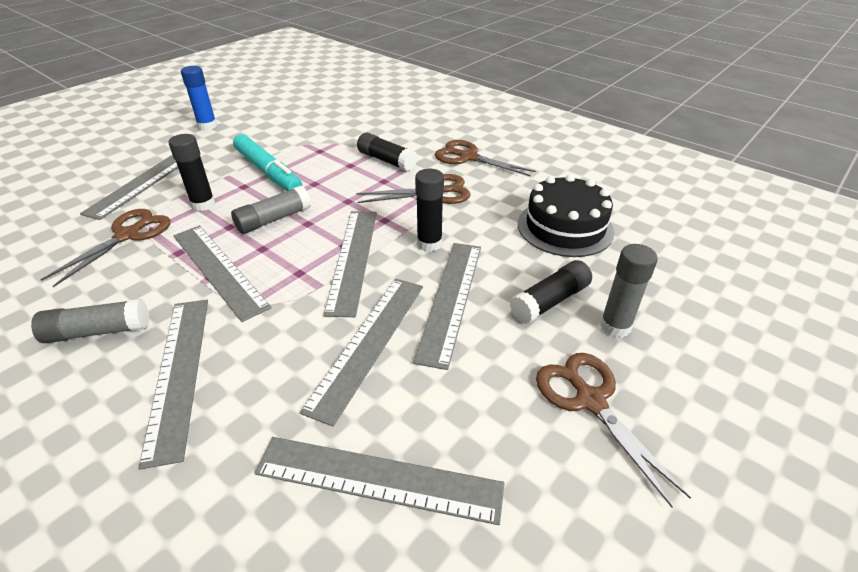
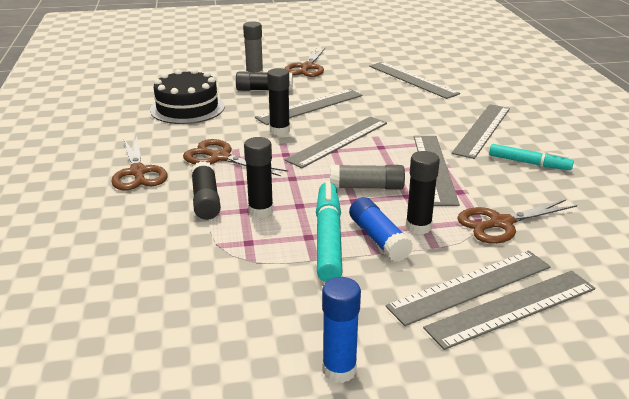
camera: 140 degrees left, 10 degrees down
grey glue stick [31,299,149,343] -> turquoise marker [489,144,574,170]
grey ruler [300,279,423,426] -> grey ruler moved to [423,271,596,350]
none -> black glue stick [244,137,273,218]
none -> blue glue stick [349,197,413,262]

